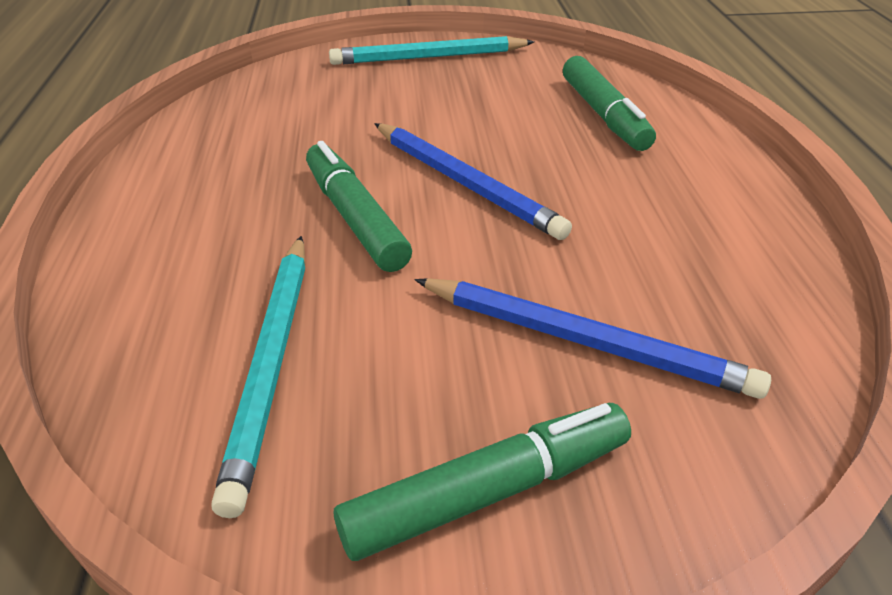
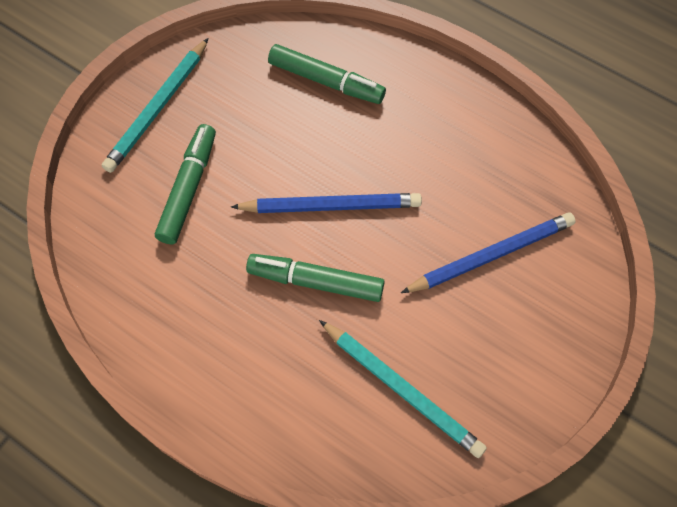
camera: 50 degrees left, 25 degrees up
green marker [334,403,631,561] -> green marker moved to [155,124,216,244]

